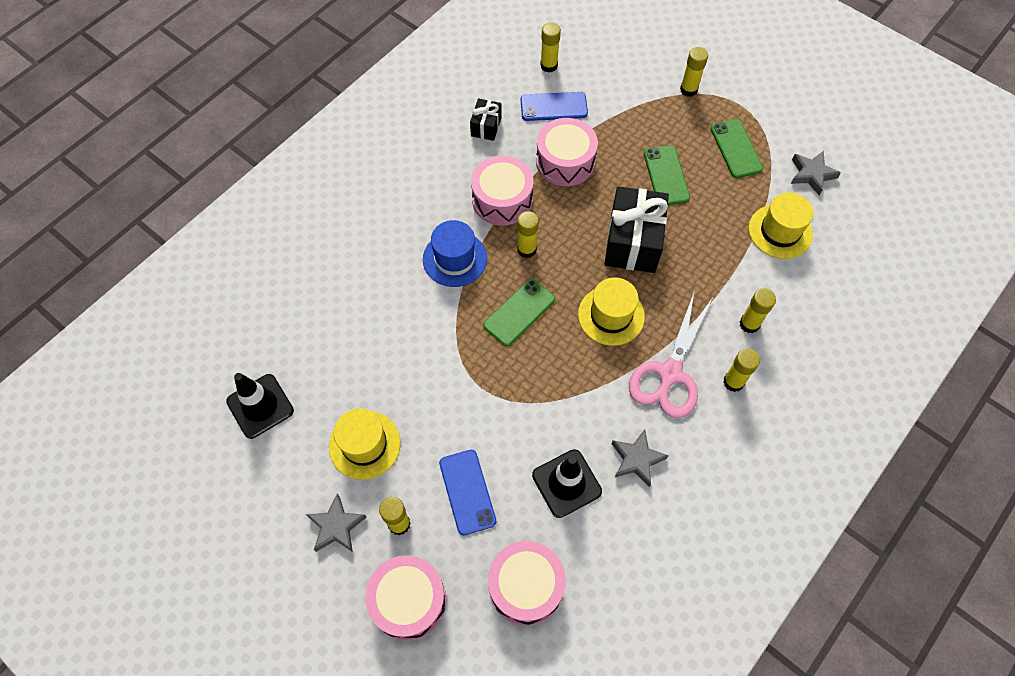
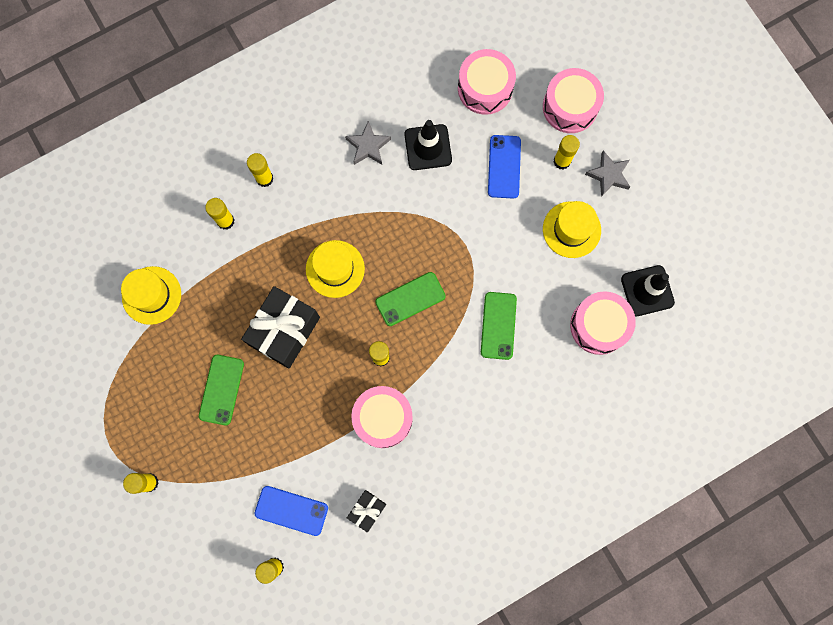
camera: 160 degrees left, 15 degrees up
blue hat [423,220,487,287] -> none
pink drum [536,118,598,186] -> pink drum moved to [570,291,636,355]
pink scissors [629,293,712,418] -> none
green phone [710,119,763,178] -> green phone moved to [481,292,517,360]
grey star [791,151,841,195] -> none

